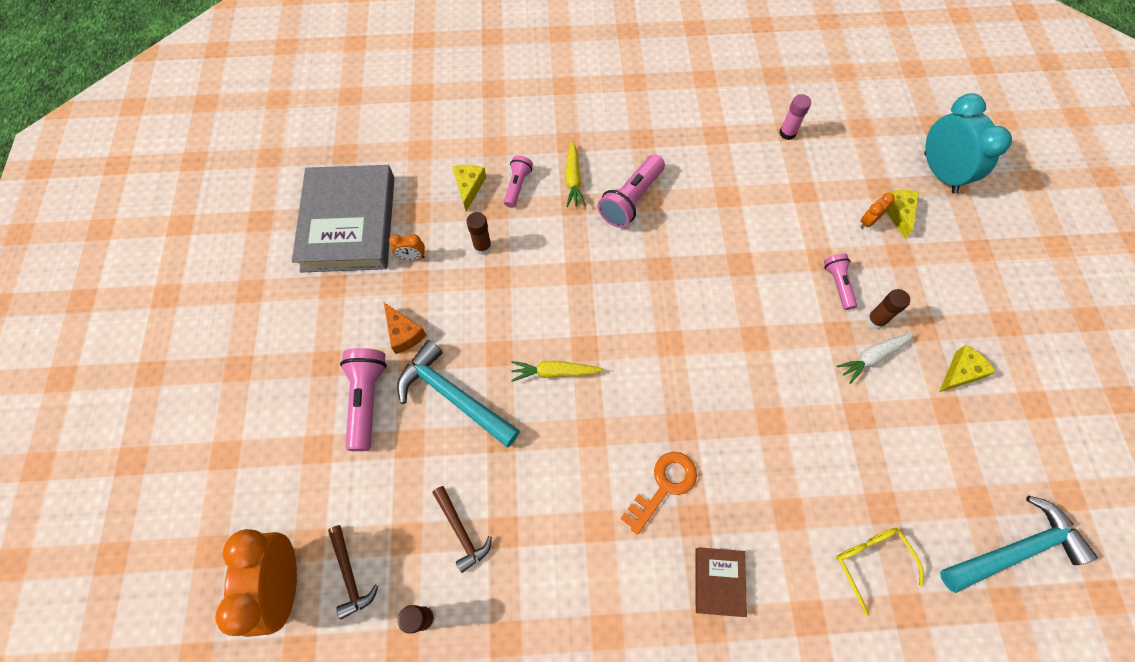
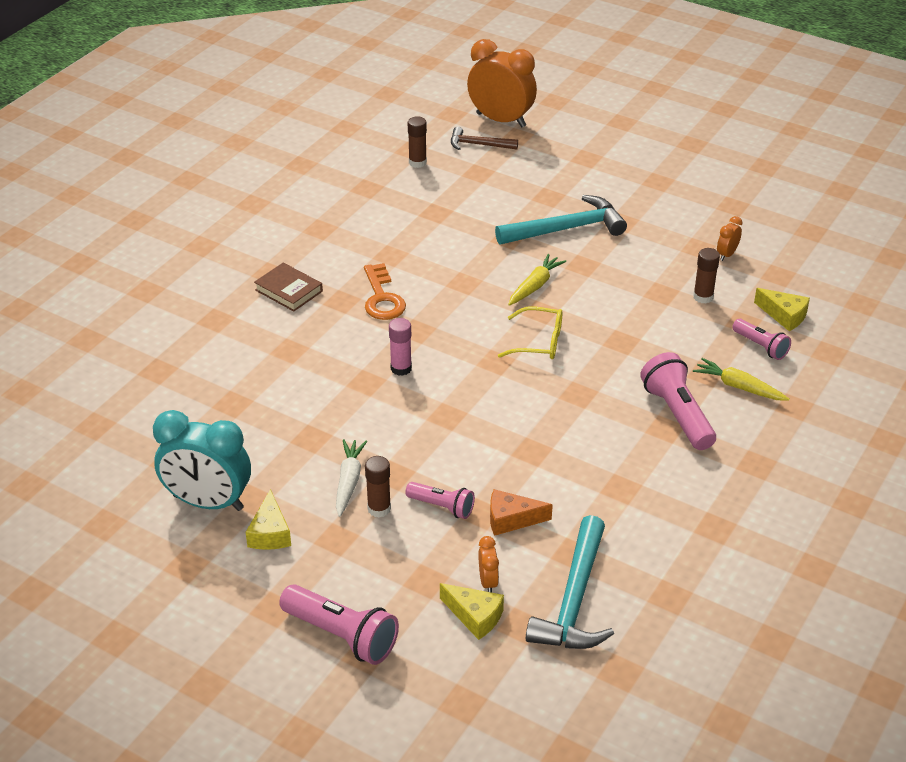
camera: 125 degrees right, 25 degrees down
grey book [292,165,394,273] -> none
pink flashlight [340,348,387,451] -> pink flashlight moved to [279,584,399,665]
orange cheese [384,303,426,354] -> orange cheese moved to [490,489,553,536]
brown hammer [432,486,492,573] -> none
pink glue stick [779,94,811,140] -> pink glue stick moved to [389,318,412,376]
yellow glasses [836,528,924,616] -> yellow glasses moved to [498,307,562,359]
turquoise clock [924,93,1012,193] -> turquoise clock moved to [153,410,251,511]
turquoise hammer [940,496,1098,593] -> turquoise hammer moved to [526,515,614,649]

